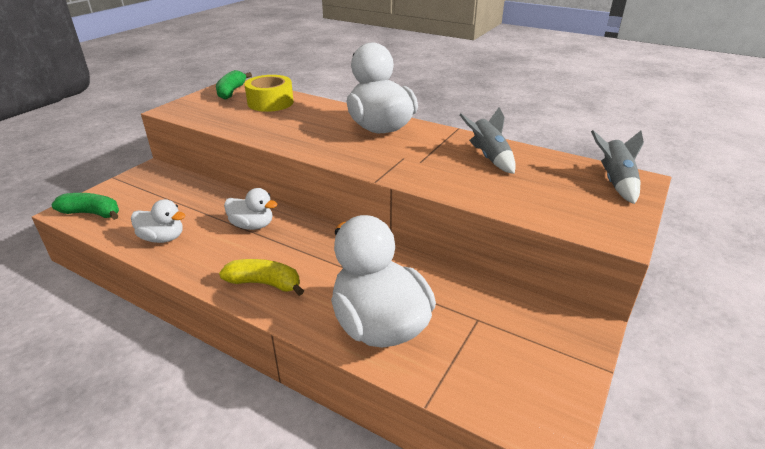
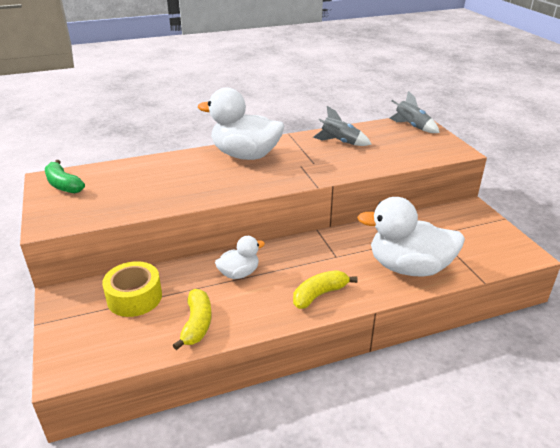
camera: 50 degrees left, 0 degrees up
green banana [51,193,119,220] -> none
white duck [131,199,185,243] -> yellow banana [173,289,212,350]
yellow tape [244,75,294,112] -> yellow tape moved to [102,261,162,317]

